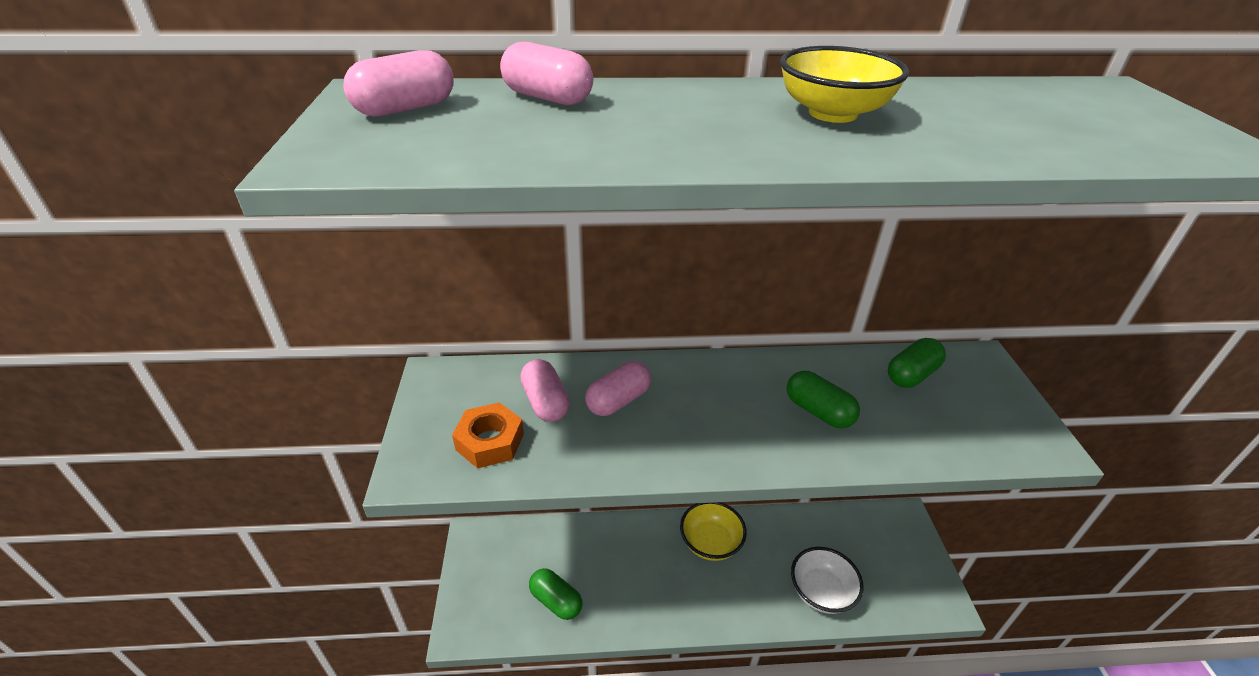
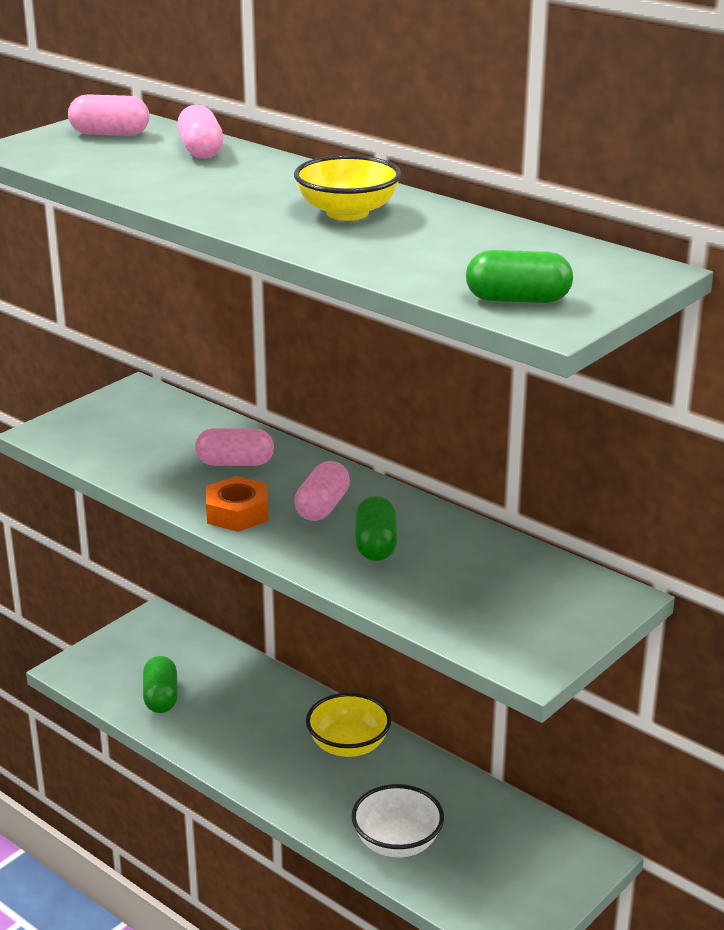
camera: 45 degrees right, 10 degrees down
orange nut [452,402,524,468] -> orange nut moved to [206,476,268,531]
pink capsule [520,359,570,422] -> pink capsule moved to [294,461,350,521]
green capsule [888,338,946,388] -> green capsule moved to [466,250,573,303]

